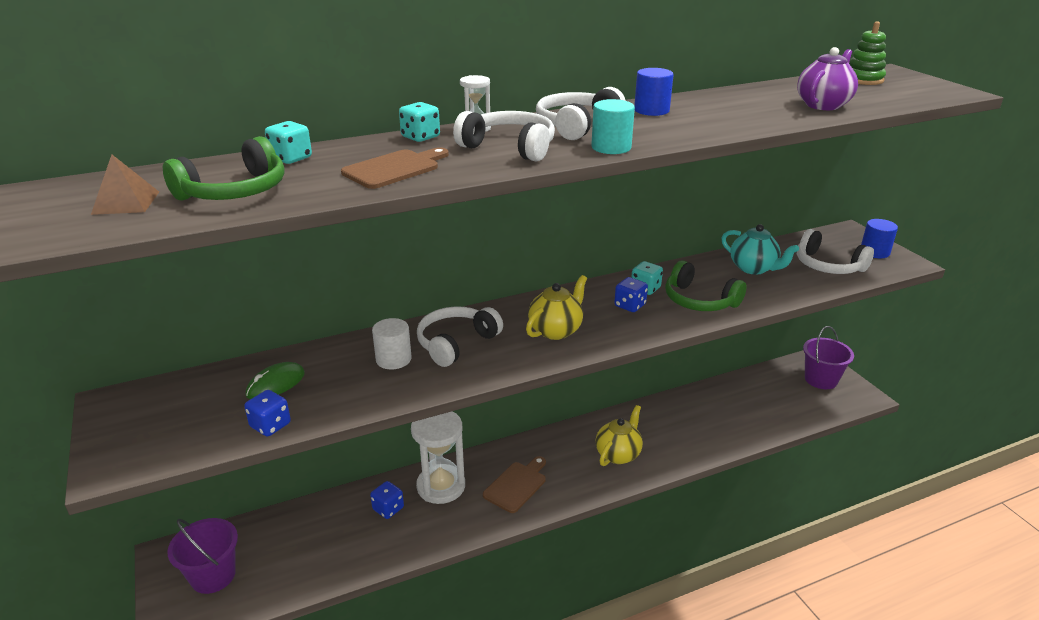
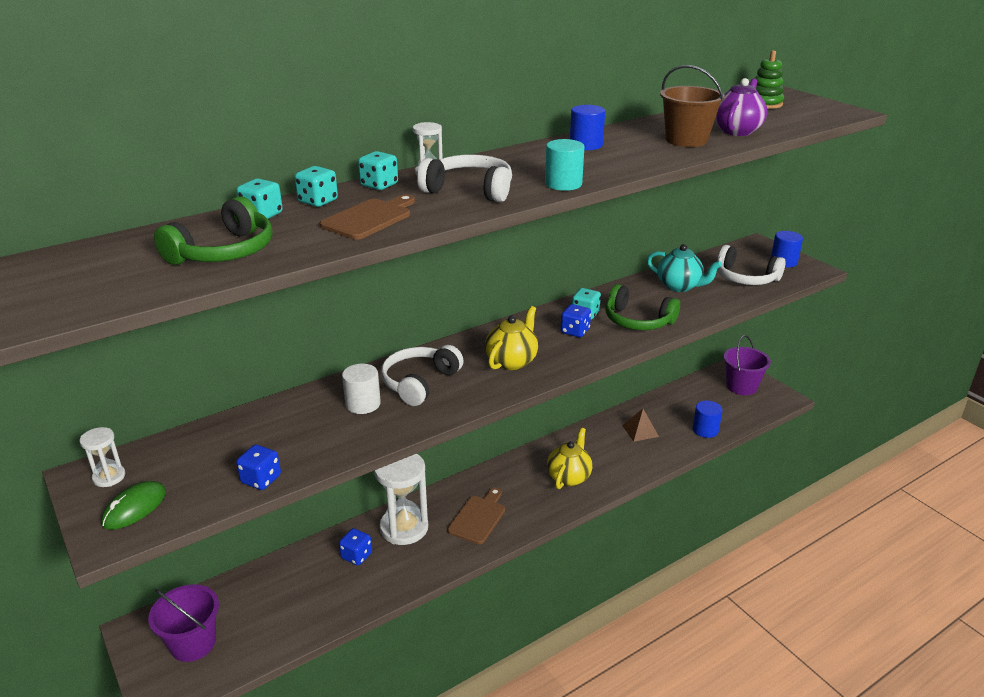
camera: 10 degrees left, 0 degrees up
brown pyramid [91,155,159,215] -> brown pyramid moved to [622,409,659,442]
green mouse [246,362,305,399] -> green mouse moved to [101,481,166,530]
white headphones [536,87,626,140] -> none
none -> white hourglass [80,427,125,487]
none -> turquoise dice [295,166,338,207]
none -> brown bucket [660,65,725,147]
none -> blue cylinder [693,400,723,438]

